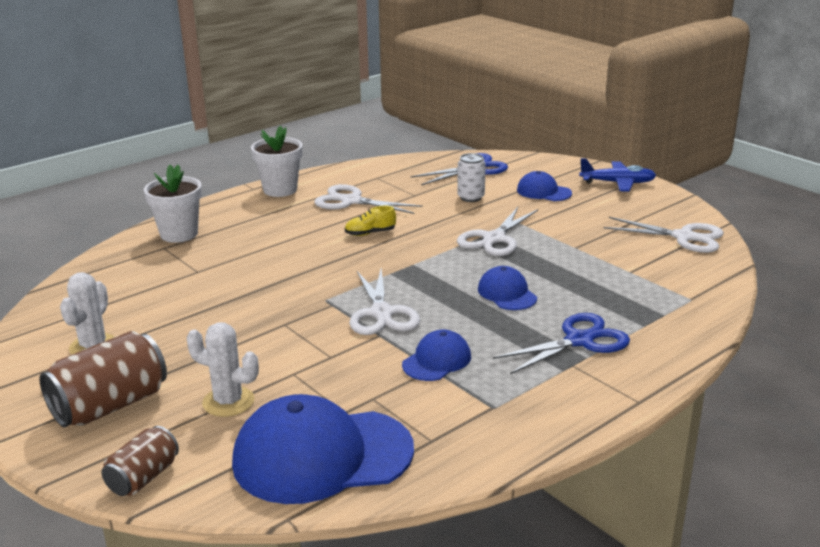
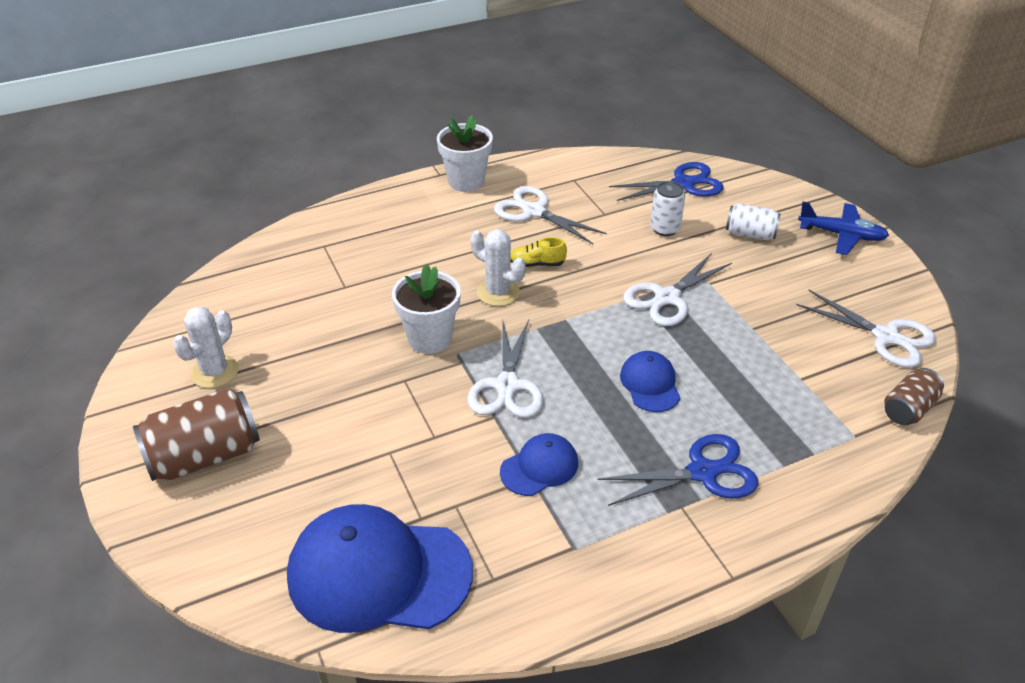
camera: 15 degrees right, 15 degrees up
brown can [102,426,179,496] -> brown can moved to [884,368,944,425]
white flower pot [144,165,202,243] -> white flower pot moved to [392,264,461,354]
white cactus [186,322,259,417] -> white cactus moved to [470,229,525,306]
blue cap [517,171,572,201] -> white can [726,203,781,240]

